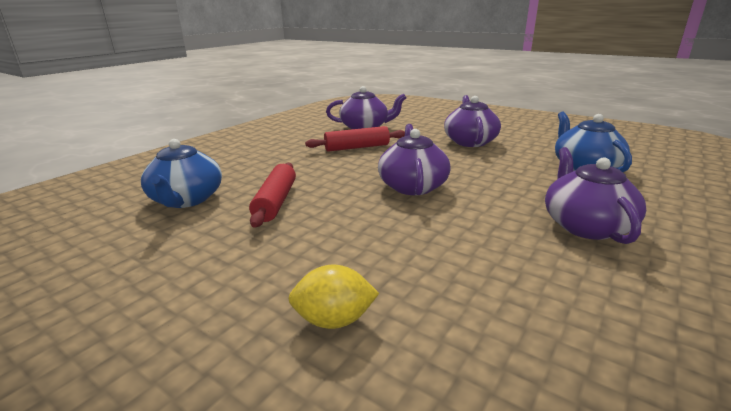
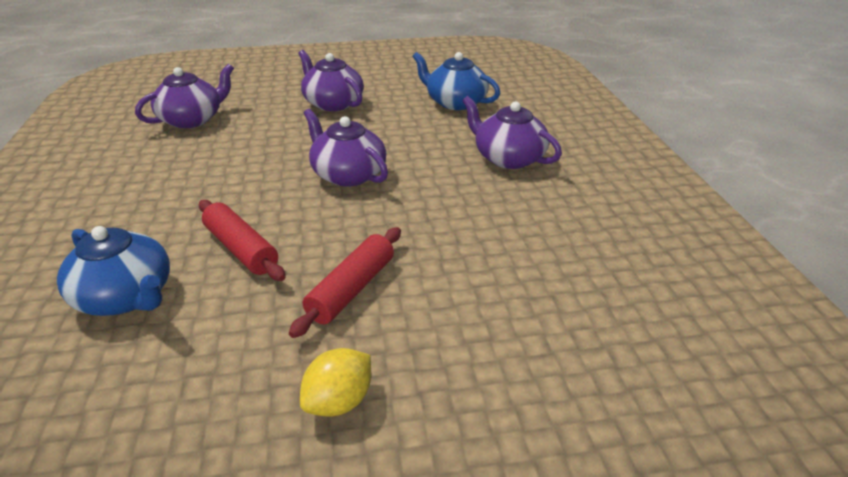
camera: 45 degrees left, 10 degrees up
yellow lemon [288,265,379,329] -> yellow lemon moved to [300,348,371,416]
red rolling pin [305,126,405,152] -> red rolling pin moved to [289,227,401,338]

